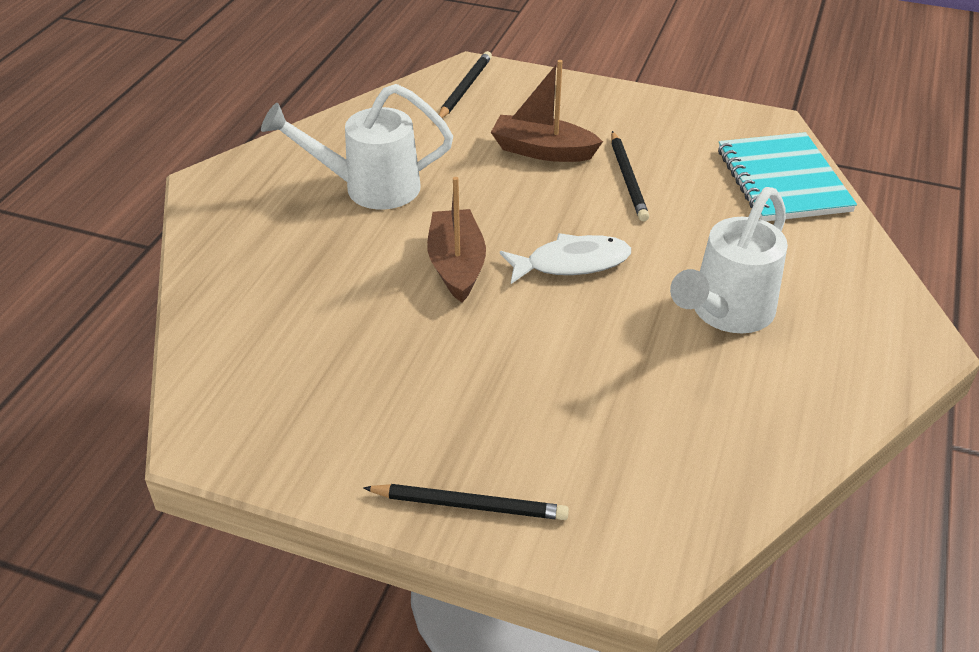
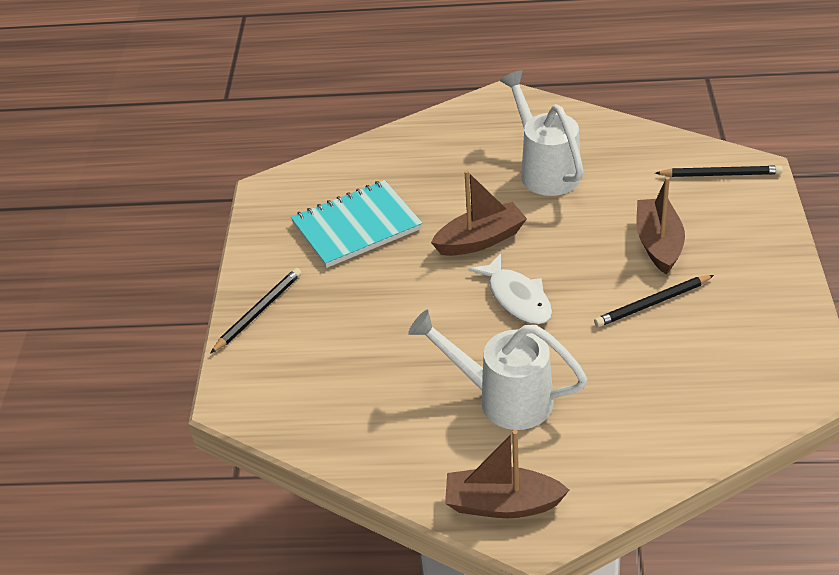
camera: 75 degrees right, 0 degrees up
black pencil [363,484,569,520] -> black pencil turned 135 degrees counterclockwise [210,268,302,354]
turquoise notebook [718,132,857,221] -> turquoise notebook moved to [291,180,423,268]
none -> brown boat [445,430,569,518]

